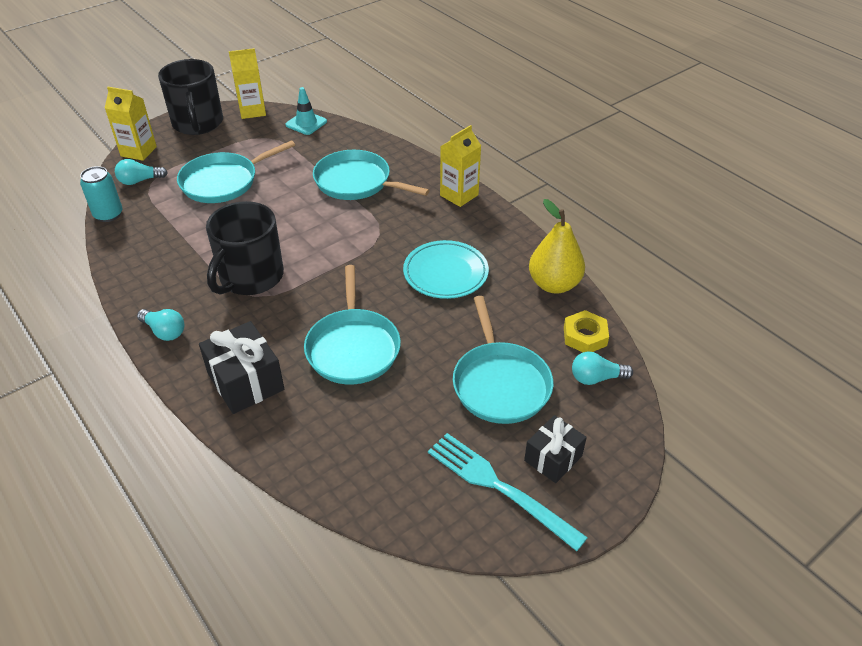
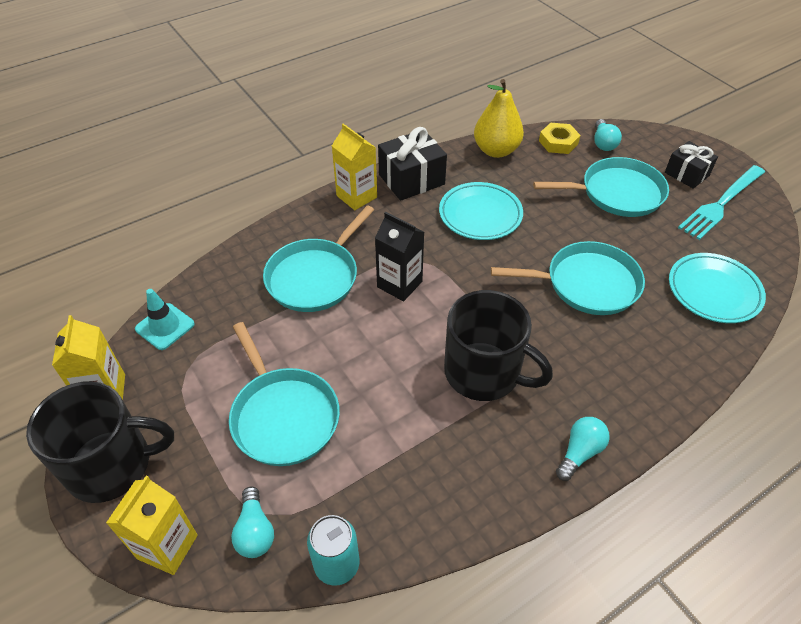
camera: 85 degrees left, 5 degrees up
black gift [199,321,284,414] -> black gift moved to [378,127,447,201]
none -> black carton [375,212,424,301]
none -> turquoise plate [669,253,766,323]

